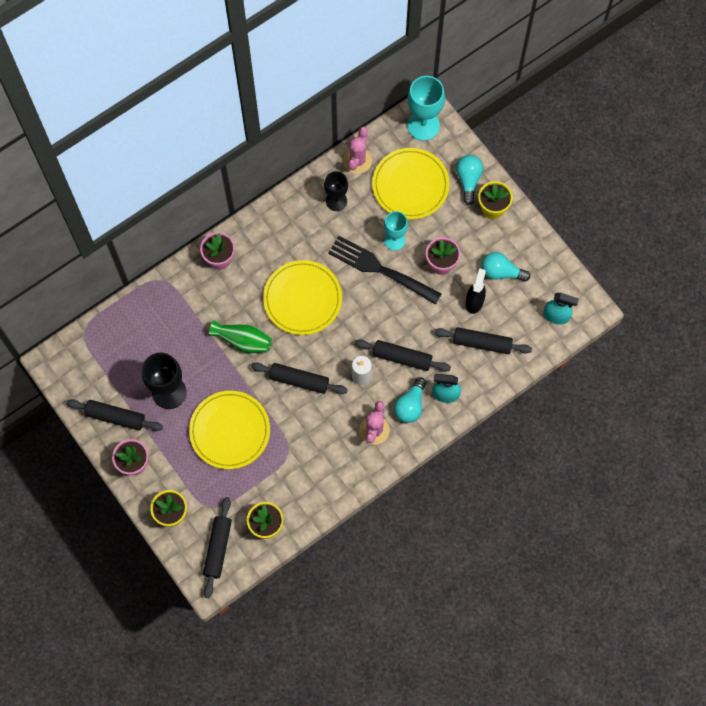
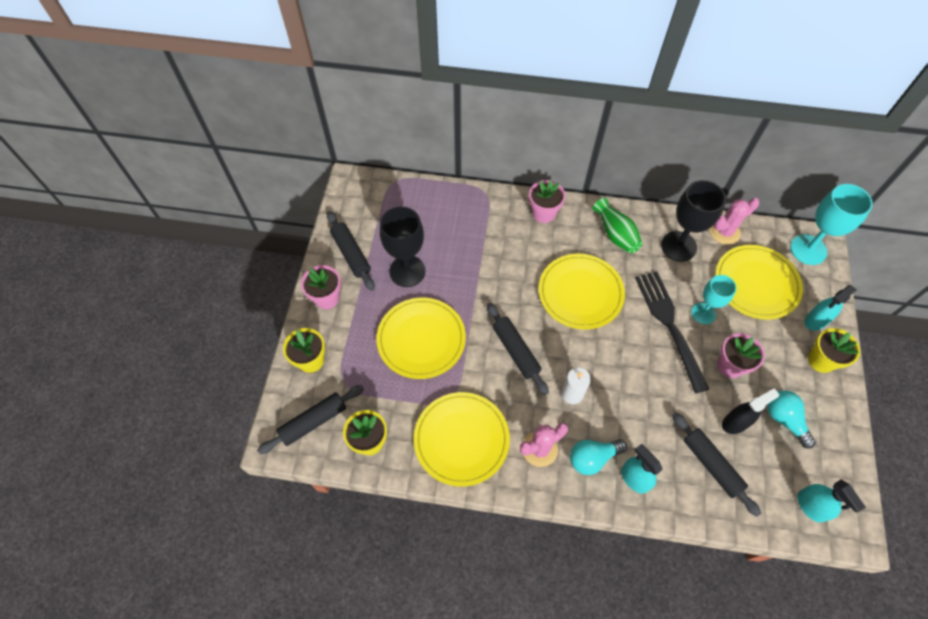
camera: 45 degrees right, 10 degrees down
green vase [209,320,272,353] -> green vase moved to [593,198,642,253]
black goblet [324,171,348,211] -> black goblet [661,180,726,262], size x1.55
black rolling pin [355,339,451,372] -> none
turquoise light bulb [456,155,483,205] -> turquoise spray bottle [805,285,856,331]
none -> yellow plate [414,392,510,487]

